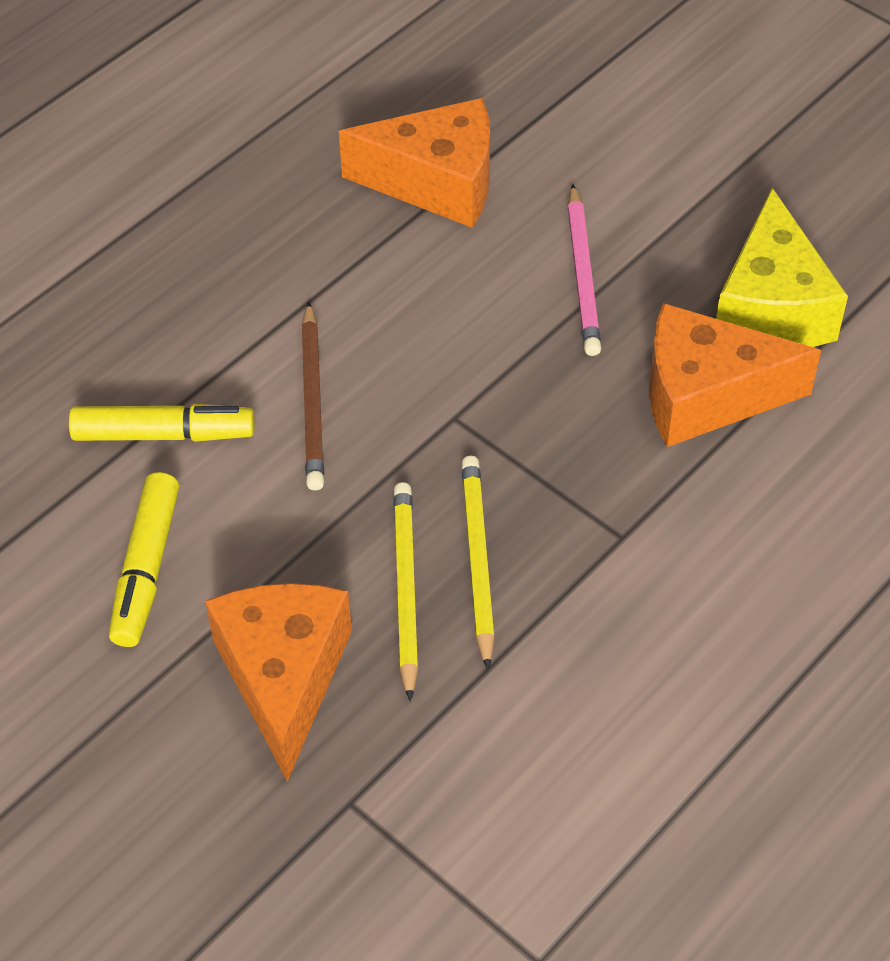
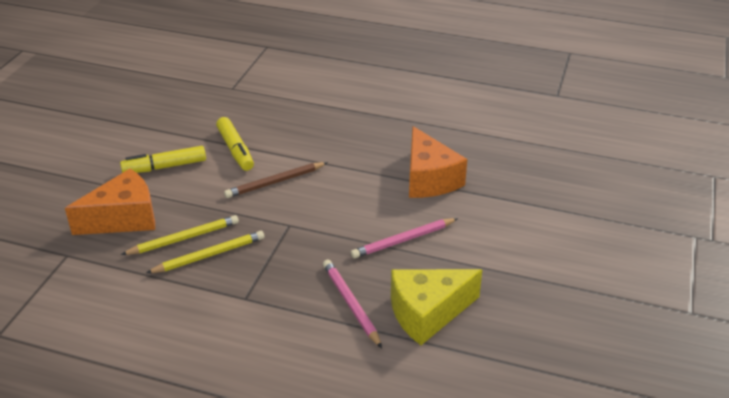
camera: 65 degrees right, 15 degrees down
orange cheese [649,303,821,447] -> pink pencil [323,260,382,348]

